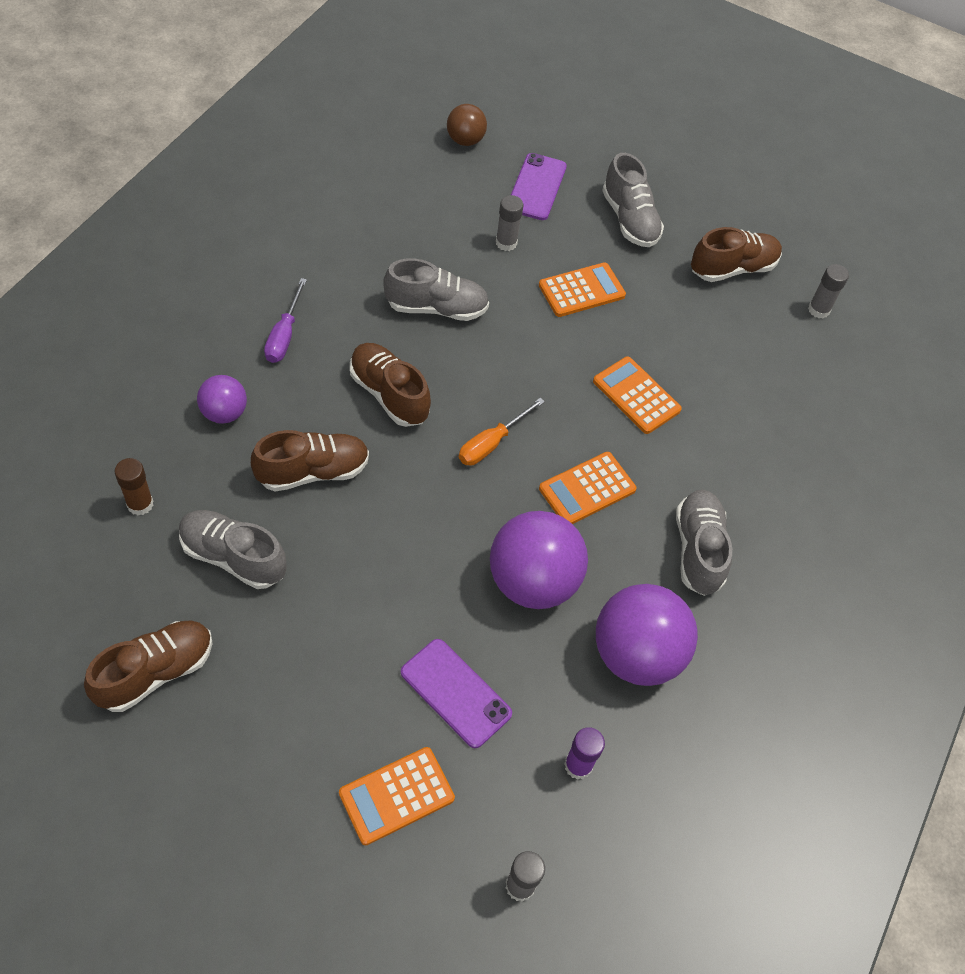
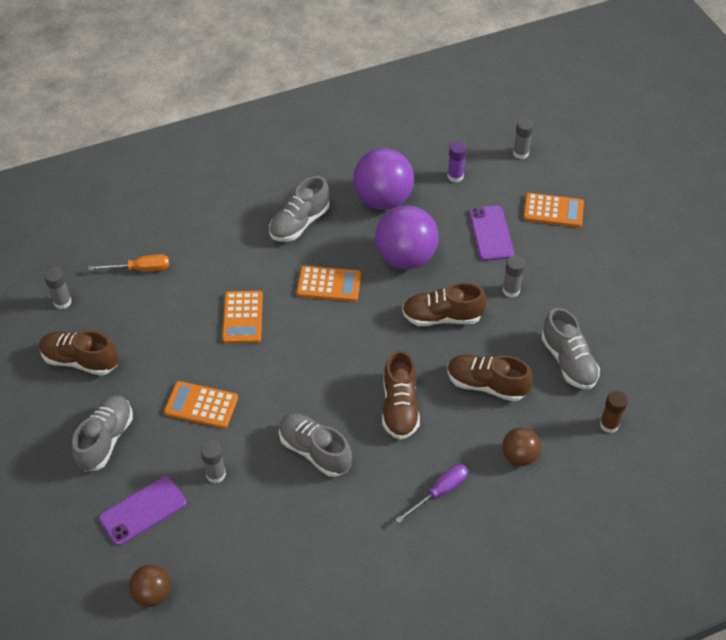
camera: 135 degrees left, 5 degrees down
brown shoe [84,621,213,712] -> brown shoe moved to [402,282,487,326]
purple ball [197,375,247,424] -> brown ball [502,428,541,466]
orange screwdriver [459,398,545,466] -> orange screwdriver moved to [88,254,169,271]
none -> grey glue stick [502,256,525,297]

